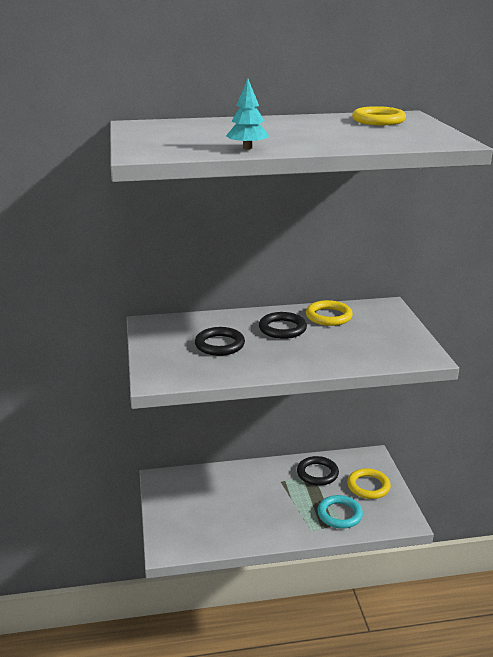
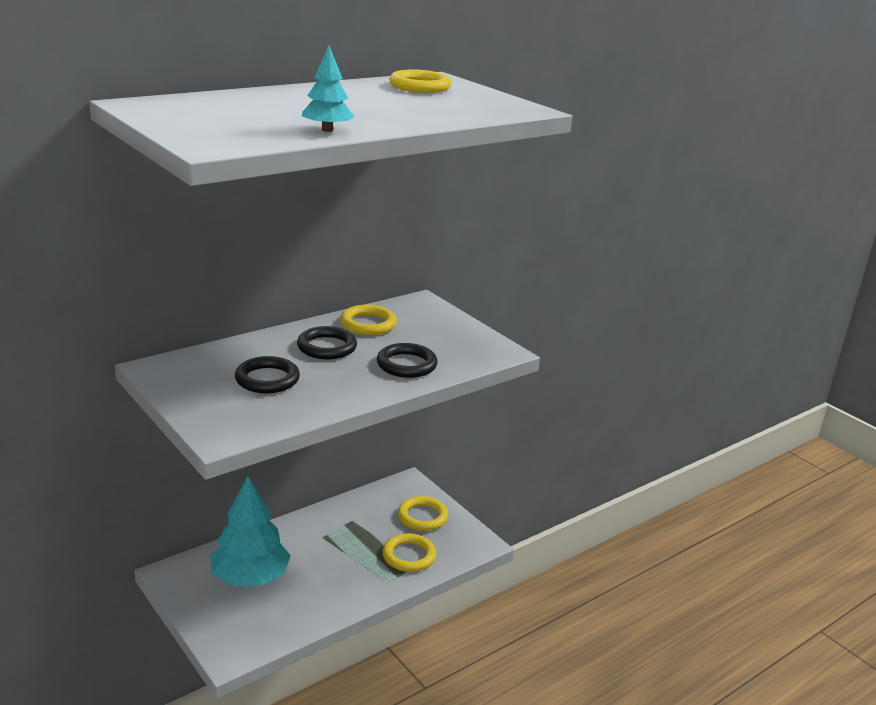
camera: 30 degrees left, 0 degrees up
black ring [297,456,339,486] -> black ring moved to [377,343,438,378]
turquoise ring [317,495,363,529] -> yellow ring [383,533,436,572]
none -> turquoise tree [210,476,291,586]

